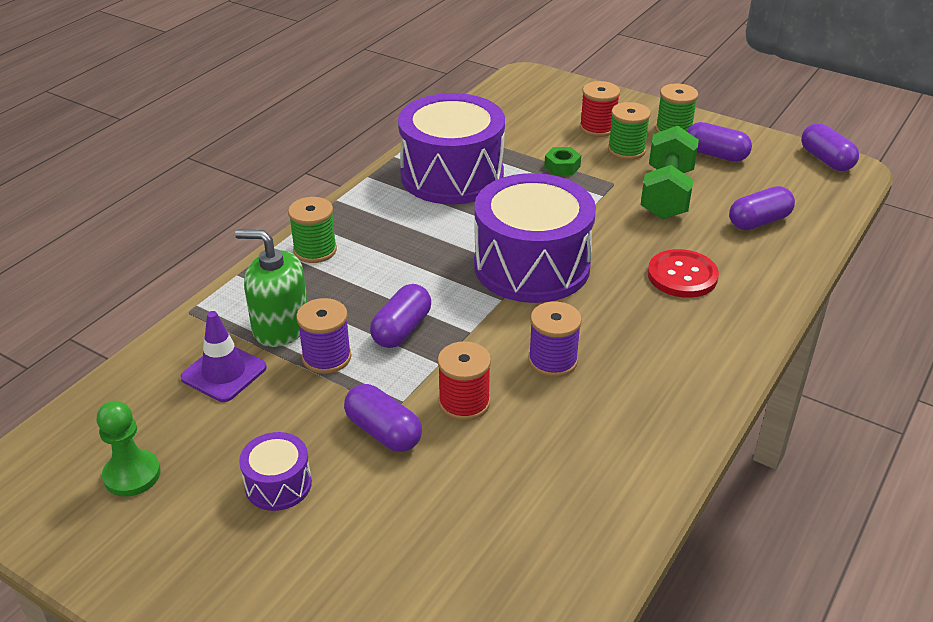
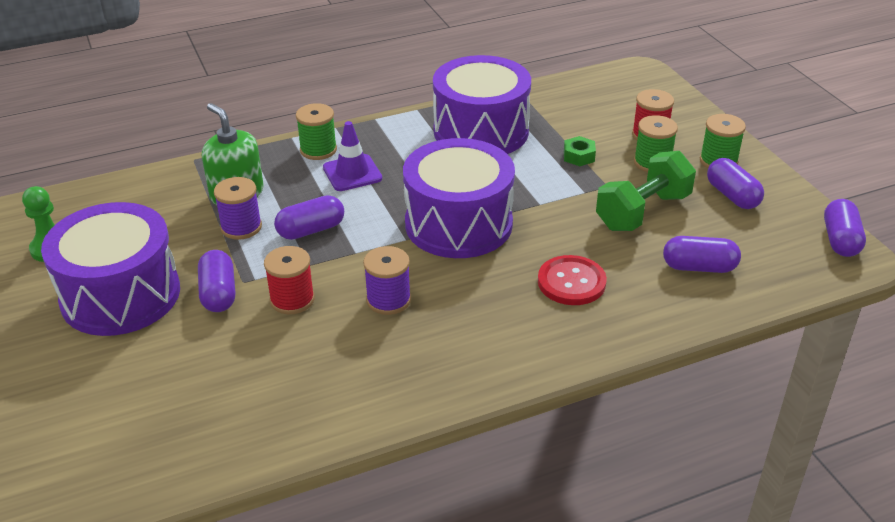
camera: 35 degrees right, 0 degrees up
purple traffic cone [180,311,267,402] -> purple traffic cone moved to [323,121,382,191]
purple drum [239,432,312,511] -> purple drum [41,202,180,336], size x2.23

